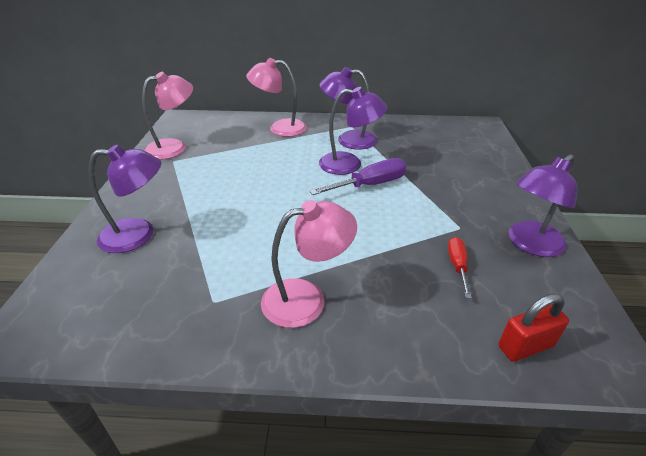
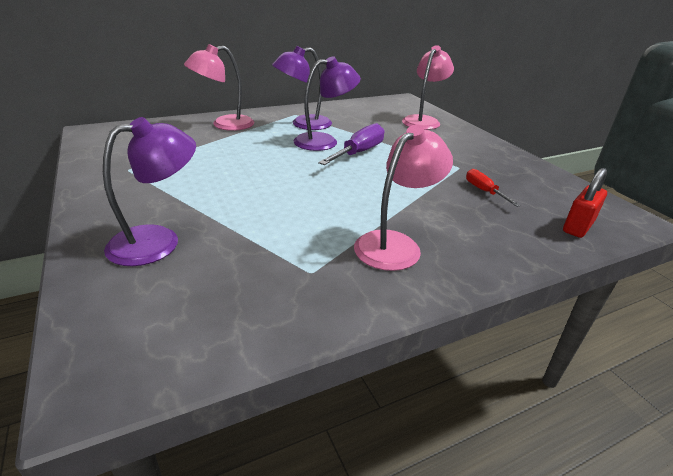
camera: 30 degrees left, 5 degrees down
pink lamp [142,72,193,160] -> pink lamp moved to [402,45,454,130]
purple lamp [509,154,577,257] -> none

